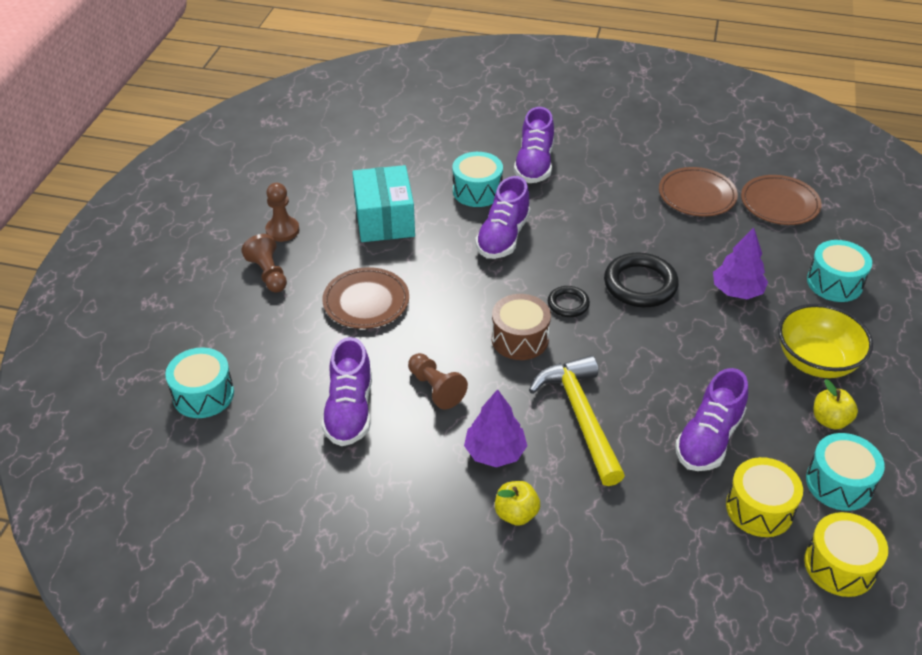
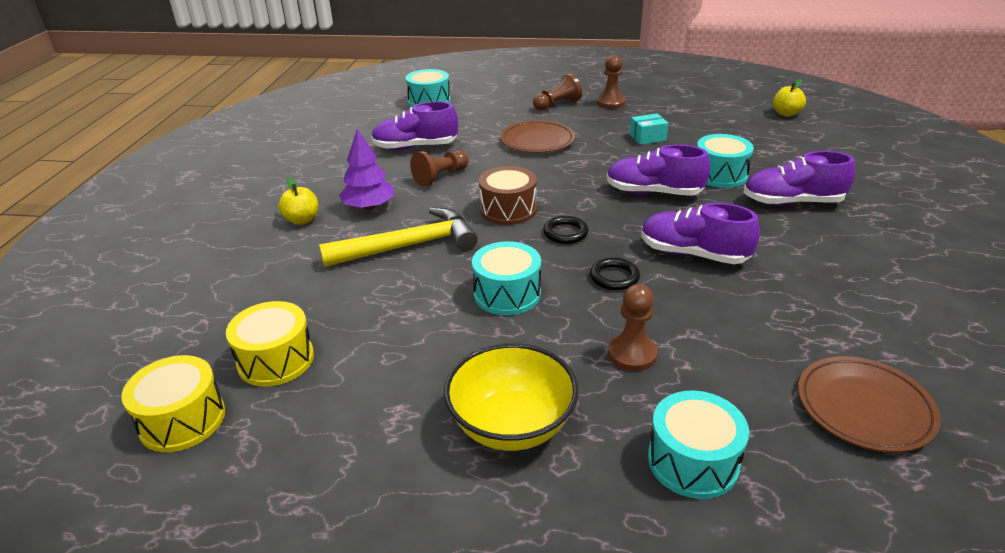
camera: 85 degrees right, 10 degrees down
turquoise box [352,165,415,242] -> turquoise box [630,113,668,145], size x0.49
black ring [604,252,679,307] -> black ring [590,258,640,290], size x0.56
brown plate [659,167,738,217] -> none
purple shoe [675,368,748,471] -> purple shoe moved to [641,203,760,264]
purple tree [713,228,768,299] -> brown pawn [608,284,658,371]
turquoise drum [806,433,885,511] -> turquoise drum moved to [472,241,541,315]
yellow apple [814,379,858,430] -> yellow apple moved to [773,79,806,117]

